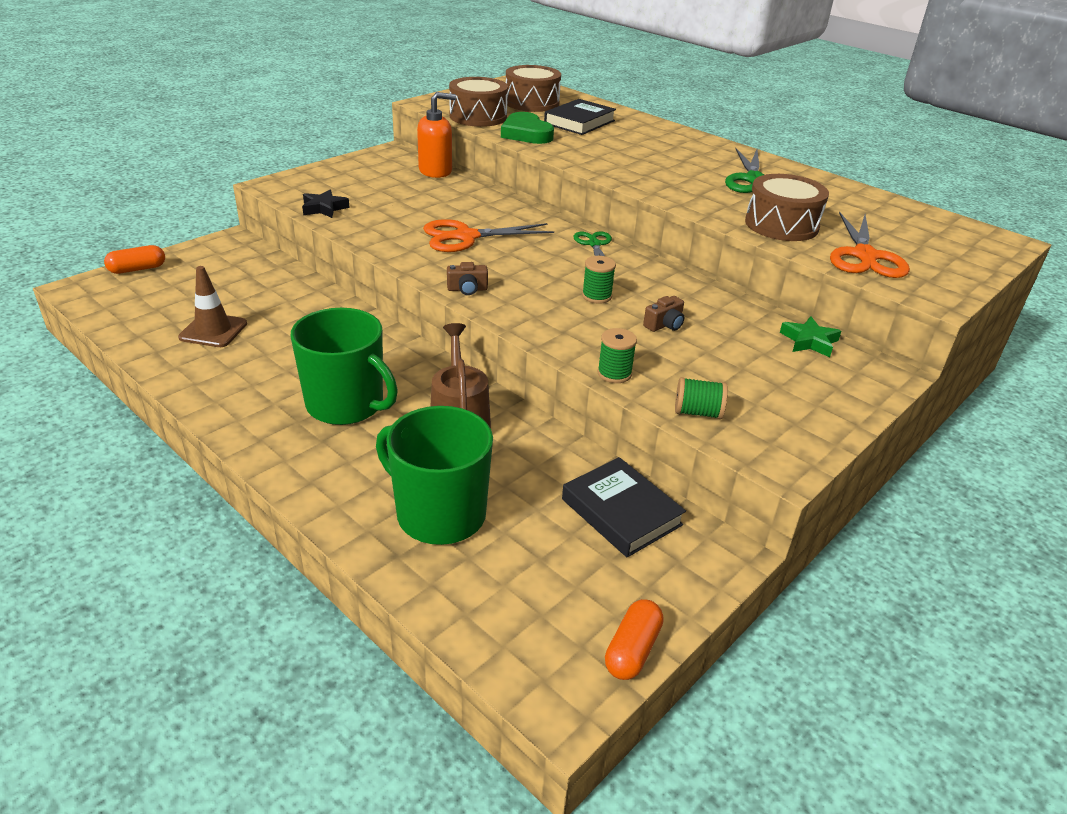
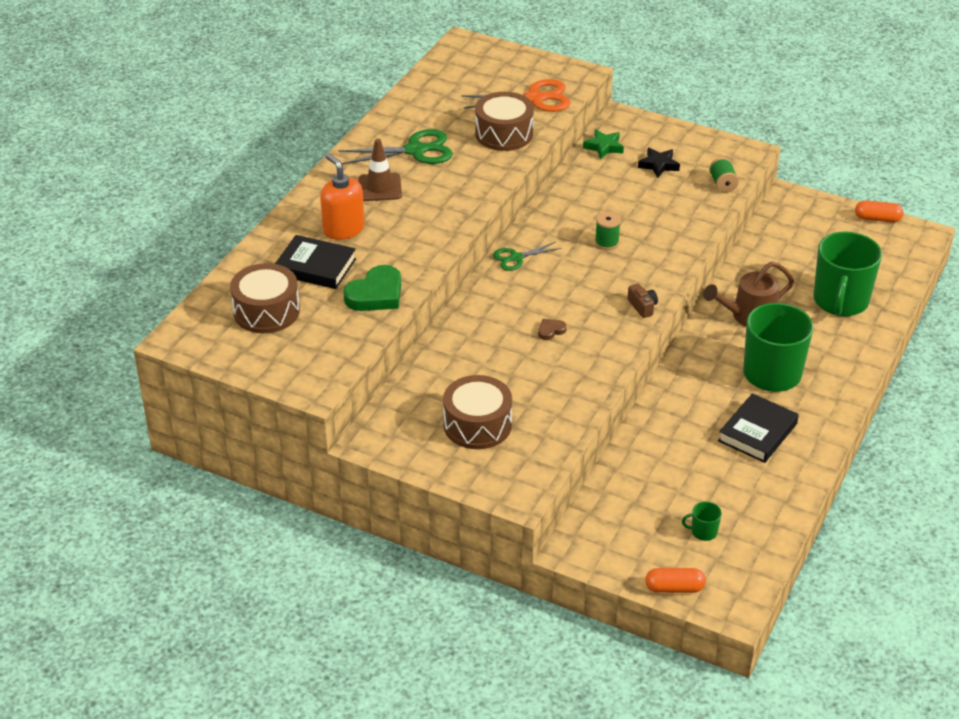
camera: 105 degrees left, 5 degrees up
orange capsule [104,245,165,274] -> orange capsule turned 45 degrees counterclockwise [645,568,706,593]
brown traffic cone [178,266,247,347] -> brown traffic cone moved to [358,139,402,201]
black star [302,190,350,218] -> black star moved to [638,148,680,178]
orange soap dispenser [417,92,456,178] -> orange soap dispenser moved to [320,153,365,240]
orange scissors [423,219,554,252] -> brown heart [538,319,567,340]
brown drum [449,77,508,127] -> brown drum moved to [443,375,512,449]
black book [562,457,686,557] -> black book moved to [718,393,799,463]
green spool [597,328,637,383] -> none
brown camera [643,296,684,332] -> none
none -> green mug [682,501,722,541]

